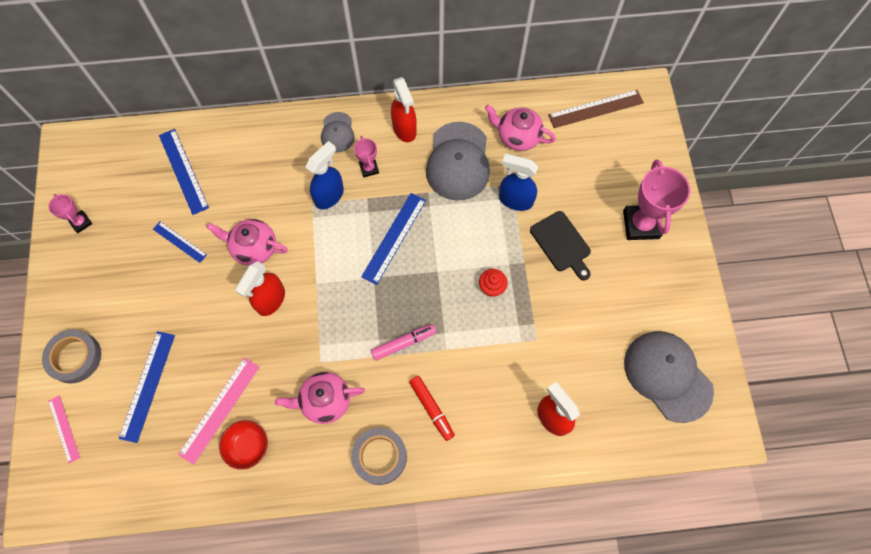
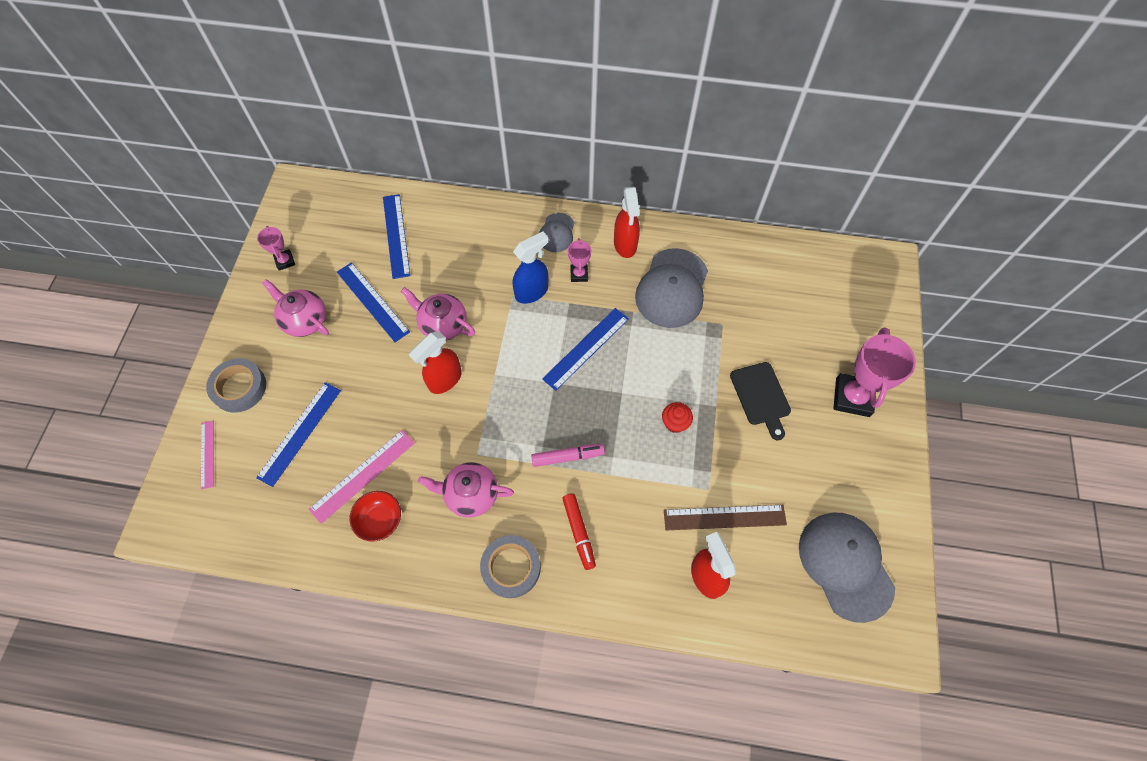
camera: 15 degrees right, 5 degrees down
blue ruler [153,222,207,263] -> blue ruler [337,262,410,342], size x1.64
pink teapot [485,105,556,151] -> pink teapot moved to [262,279,329,337]
blue spray bottle [499,154,538,211] -> none
brown ruler [548,90,644,128] -> brown ruler moved to [664,505,787,530]

